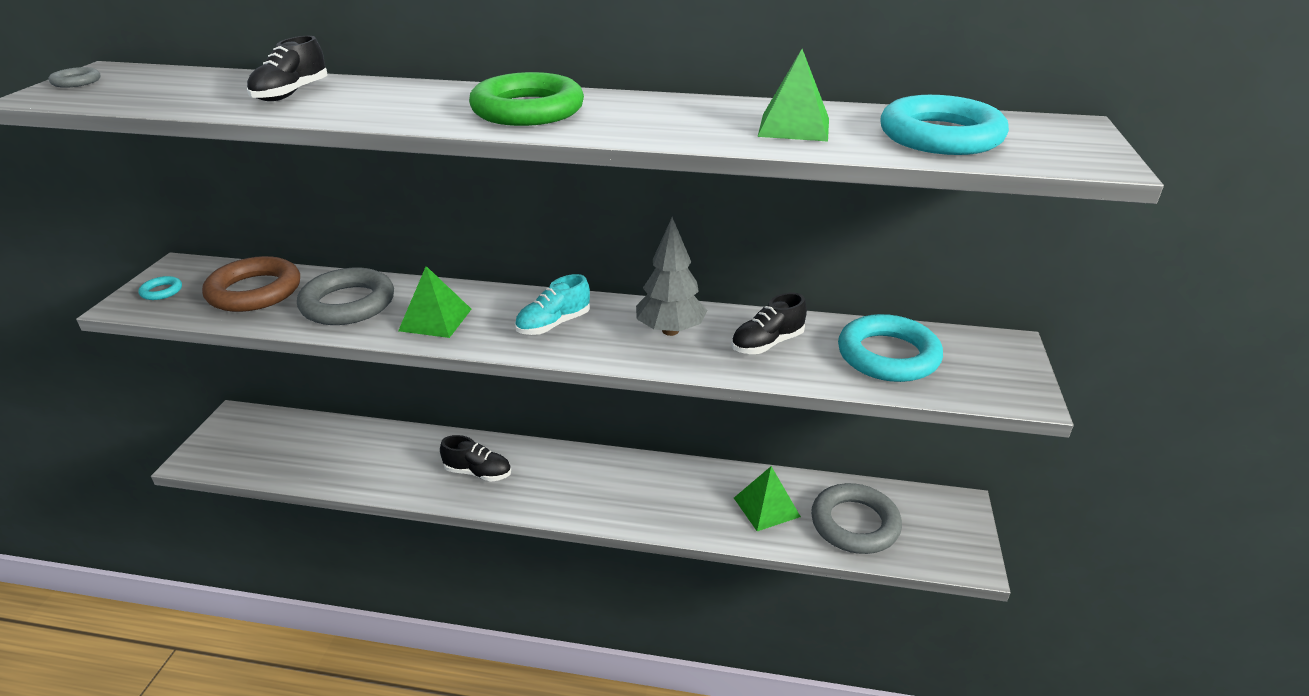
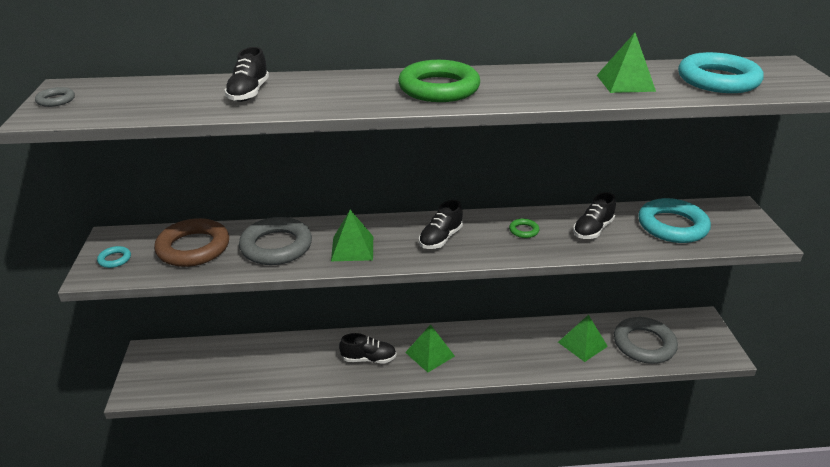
camera: 15 degrees left, 0 degrees up
turquoise shoe [515,274,590,335] -> black shoe [419,200,463,249]
grey tree [636,217,707,336] -> green ring [509,219,539,238]
none -> green pyramid [405,324,455,373]

